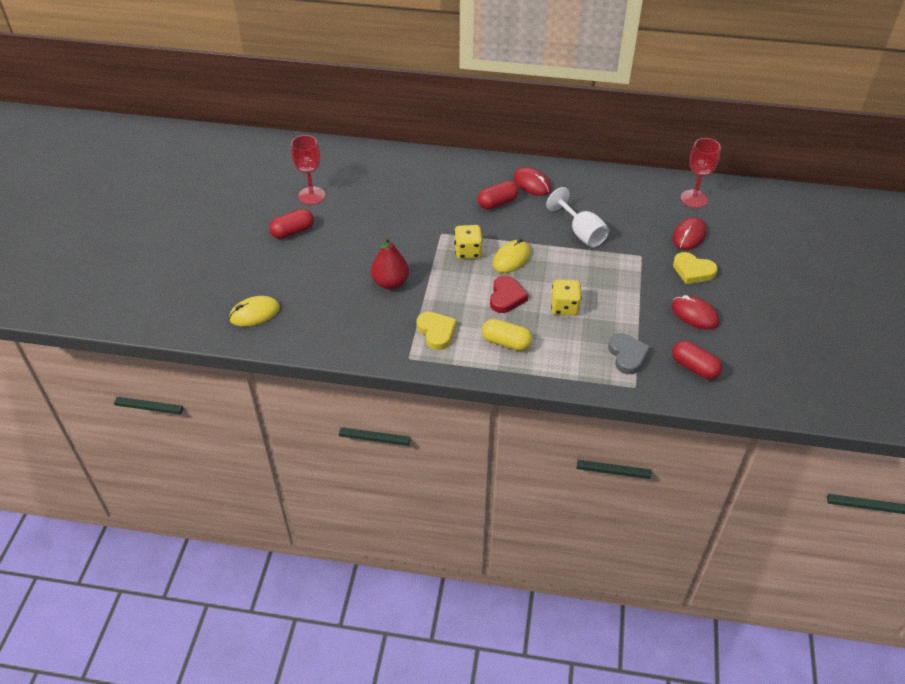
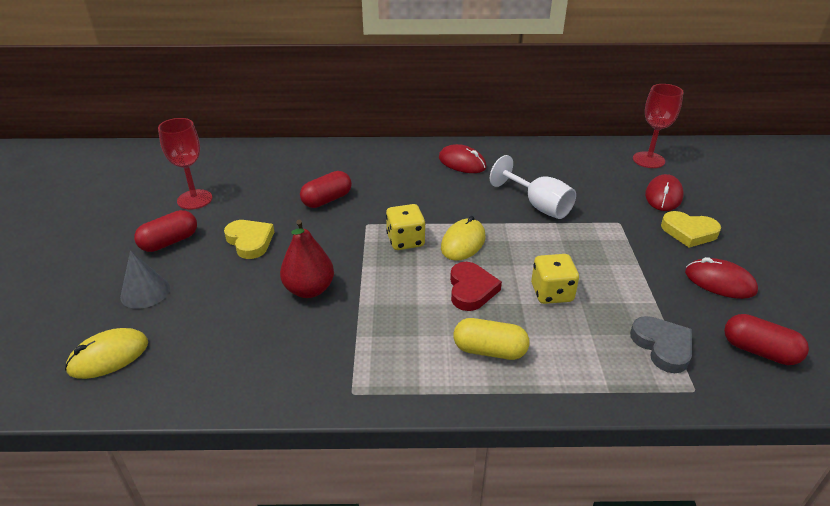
camera: 10 degrees left, 10 degrees down
yellow heart [416,312,457,350] -> yellow heart moved to [224,220,274,259]
red capsule [477,181,519,210] -> red capsule moved to [300,171,352,208]
none -> grey cone [120,250,170,309]

